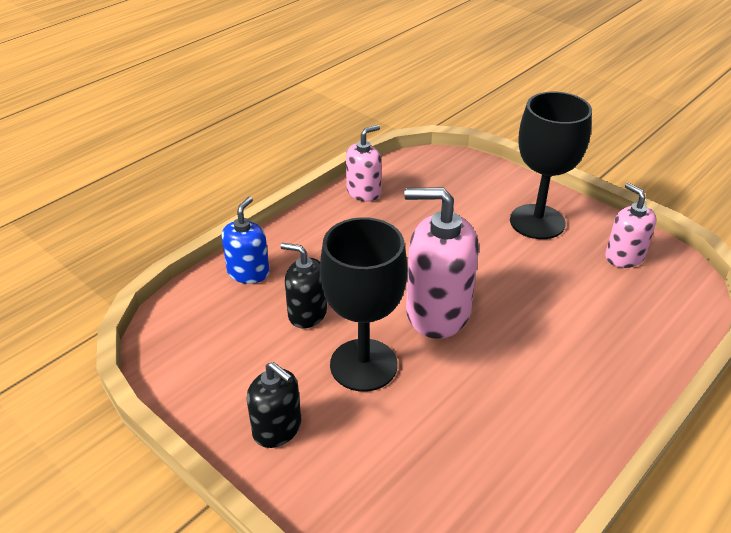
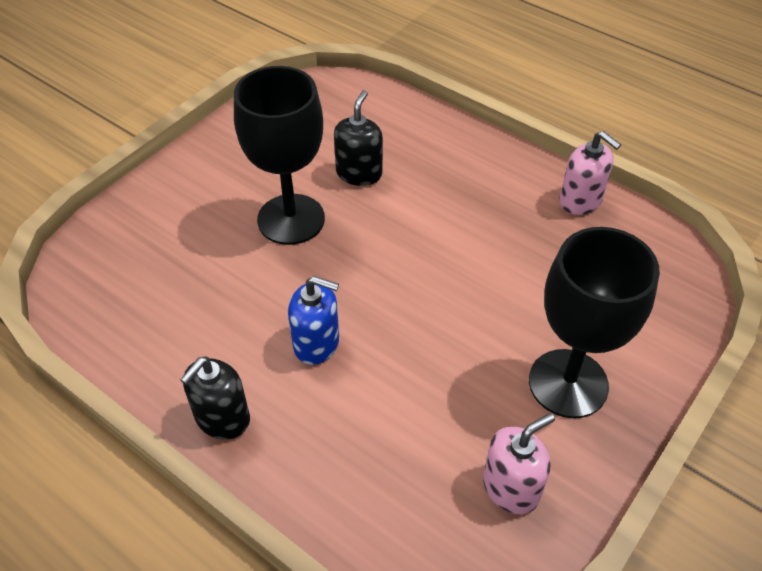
camera: 85 degrees right, 10 degrees up
blue soap dispenser [222,197,269,284] -> blue soap dispenser moved to [288,276,339,365]
black soap dispenser [247,362,301,448] -> black soap dispenser moved to [180,356,250,440]
pink soap dispenser [404,187,479,339] -> none

